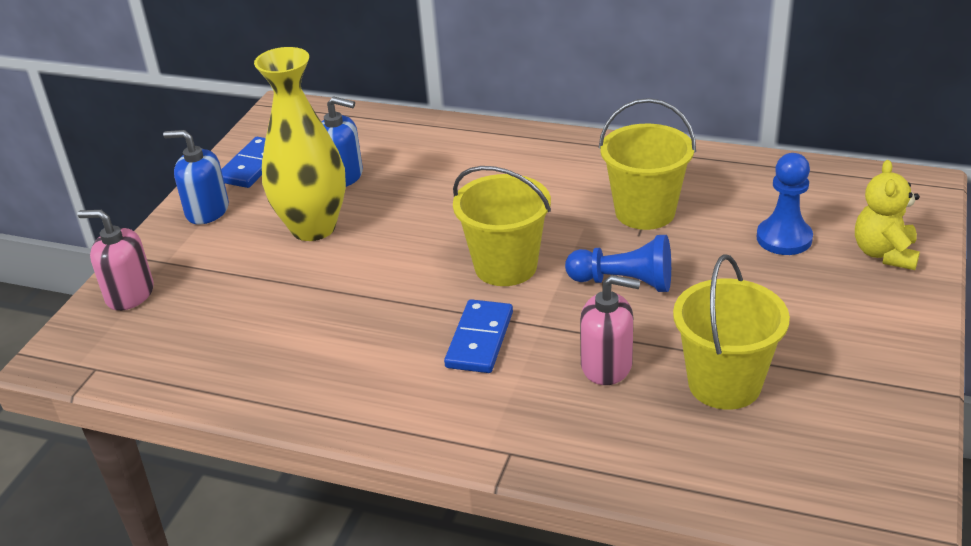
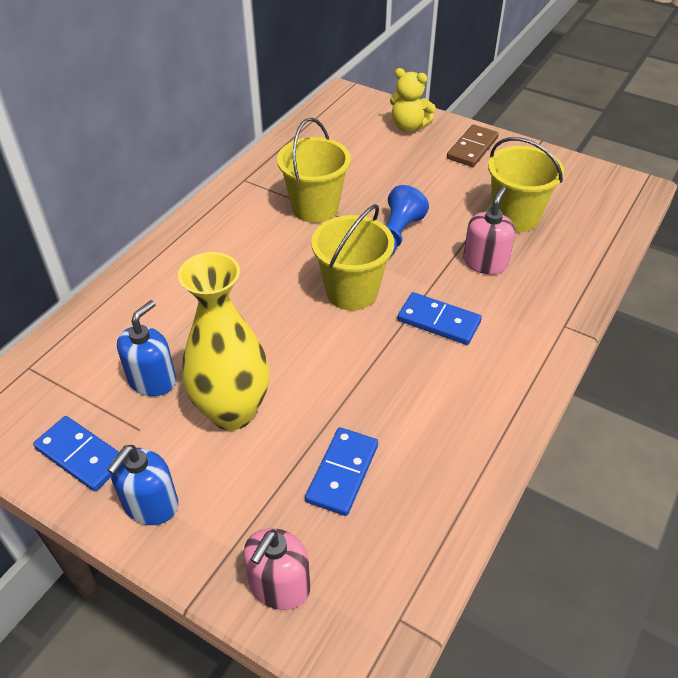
camera: 80 degrees left, 10 degrees up
blue pawn [756,153,813,255] -> none
none -> blue domino [305,427,378,516]
none -> brown domino [447,124,499,167]

